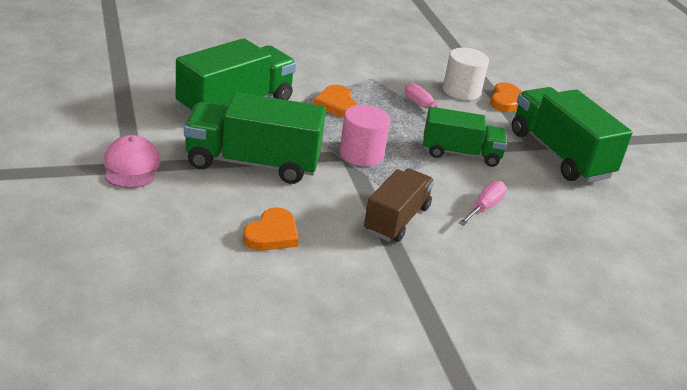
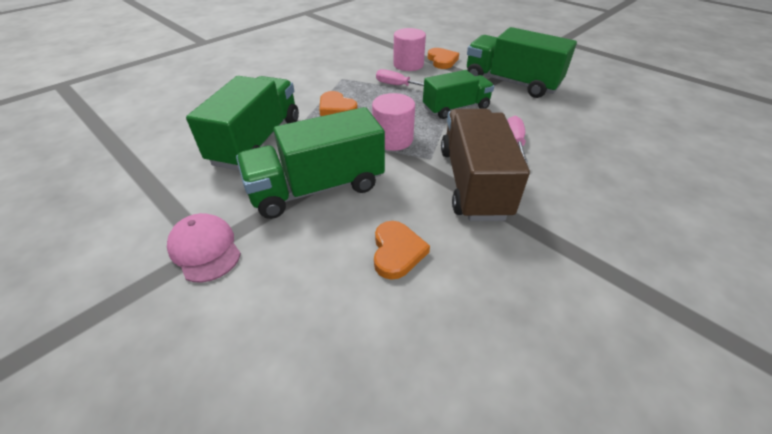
camera: 25 degrees left, 10 degrees up
brown truck [364,168,434,242] -> brown truck [441,109,530,221], size x1.52
white cylinder [443,48,489,100] -> pink cylinder [393,28,426,71]

